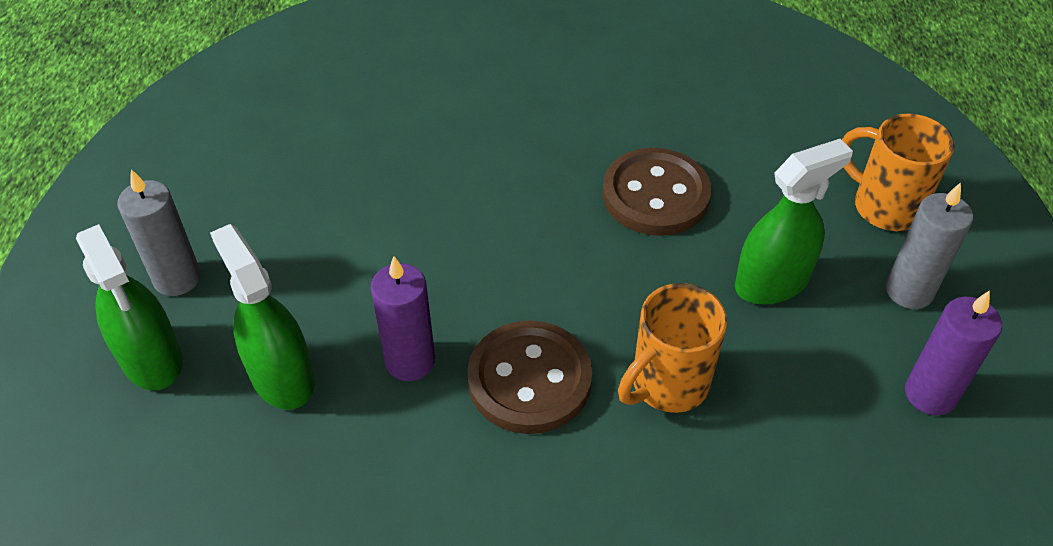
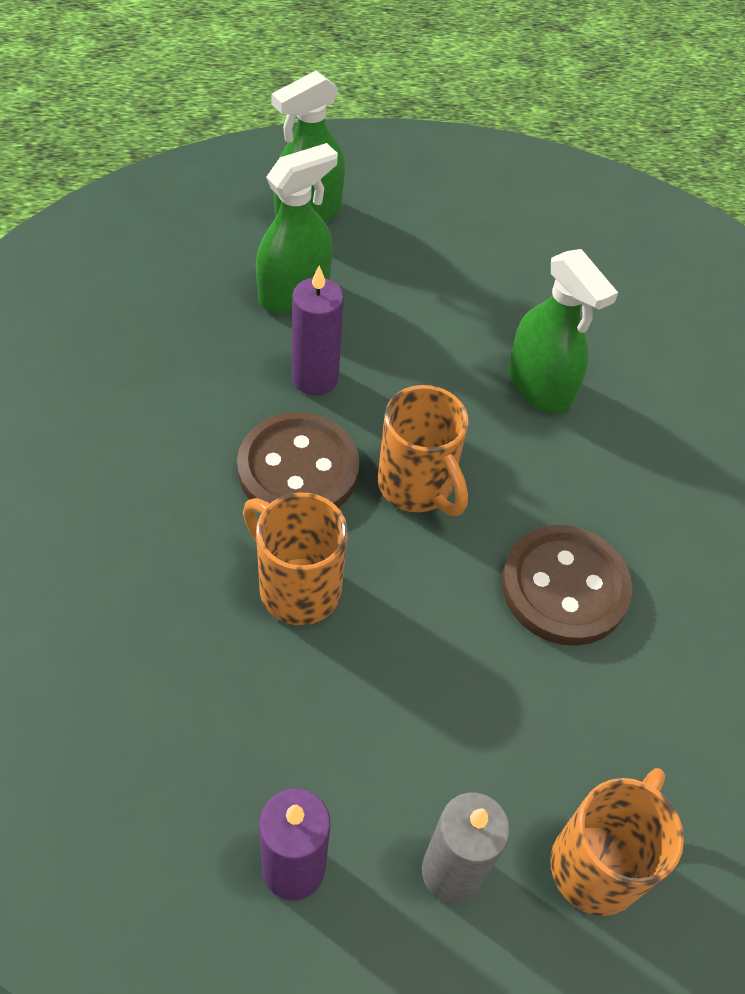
camera: 80 degrees right, 5 degrees up
grey candle [118,169,201,296] -> none
green spray bottle [735,139,853,305] -> green spray bottle moved to [508,249,618,414]
none -> orange mug [378,385,468,516]

